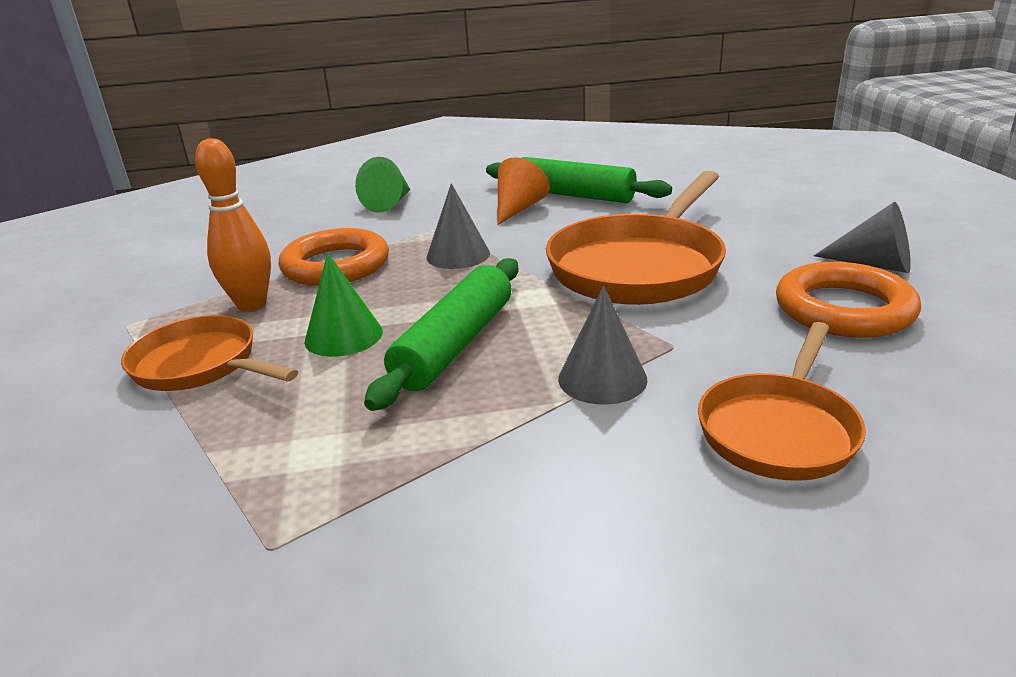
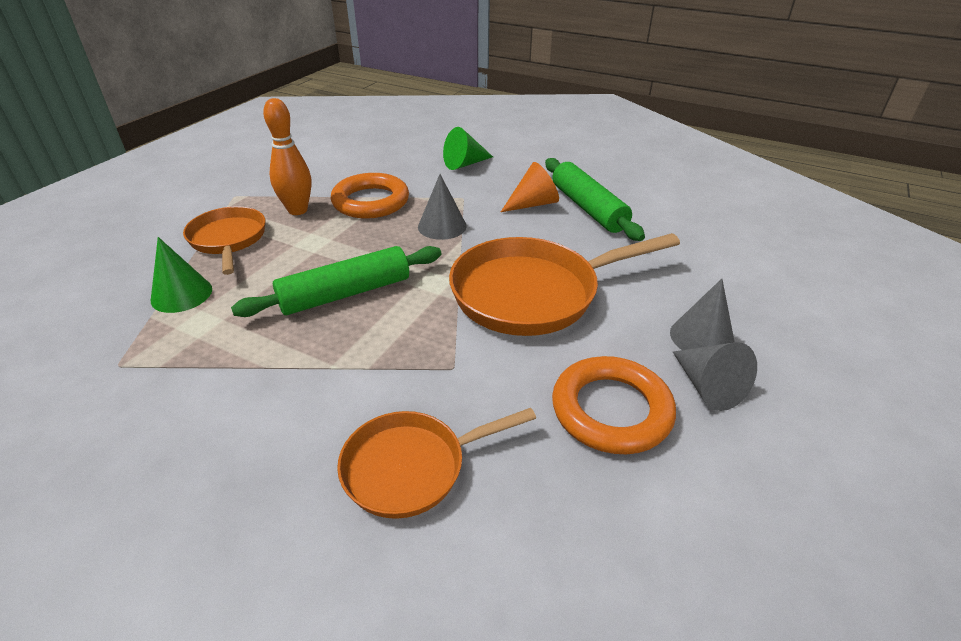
camera: 35 degrees right, 10 degrees up
green cone [304,253,383,357] -> green cone moved to [151,237,212,313]
grey cone [558,286,648,405] -> grey cone moved to [670,279,735,350]

